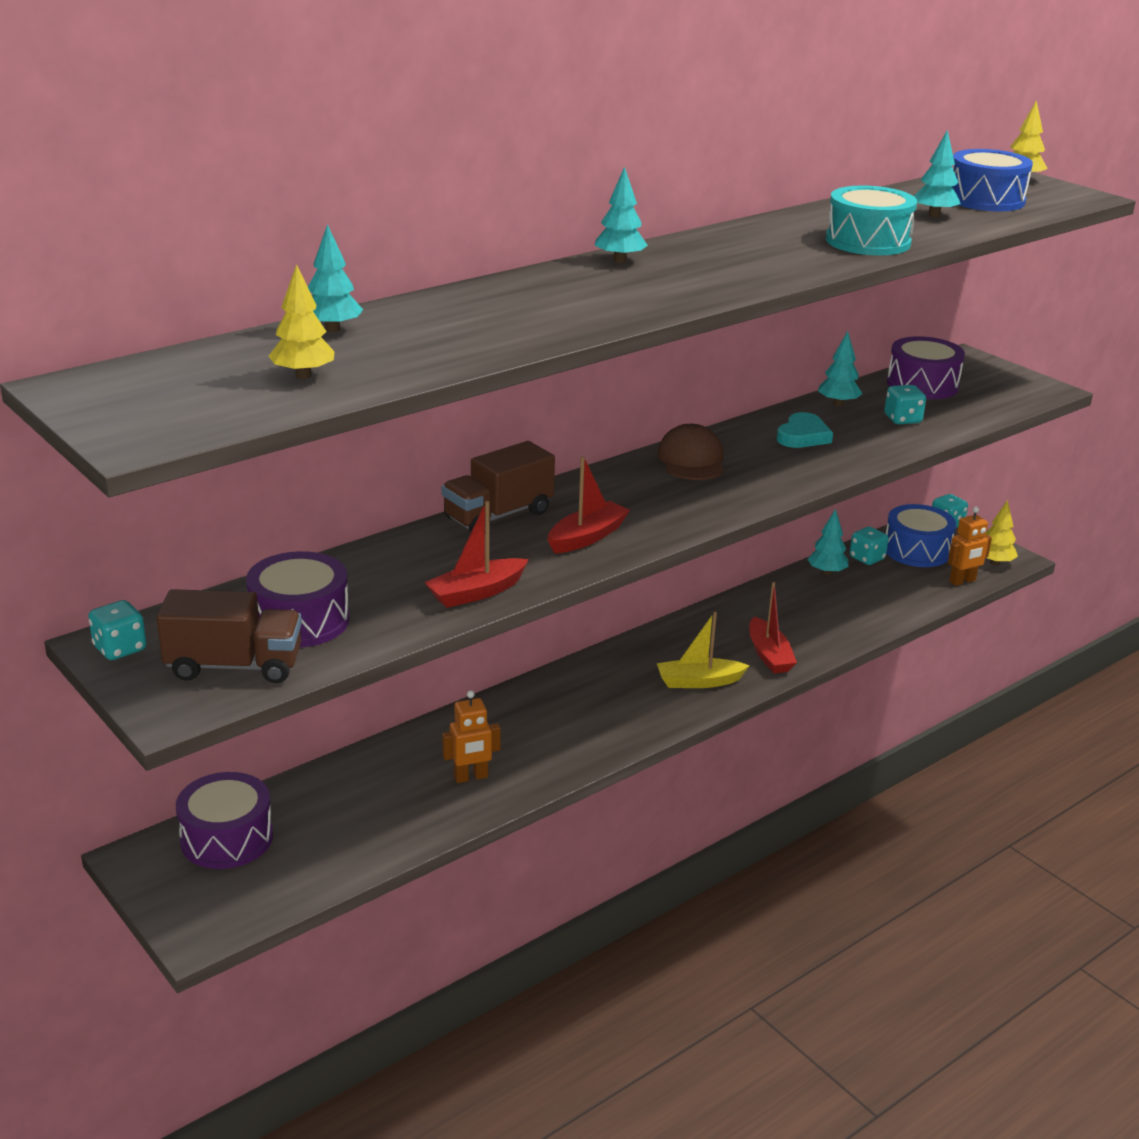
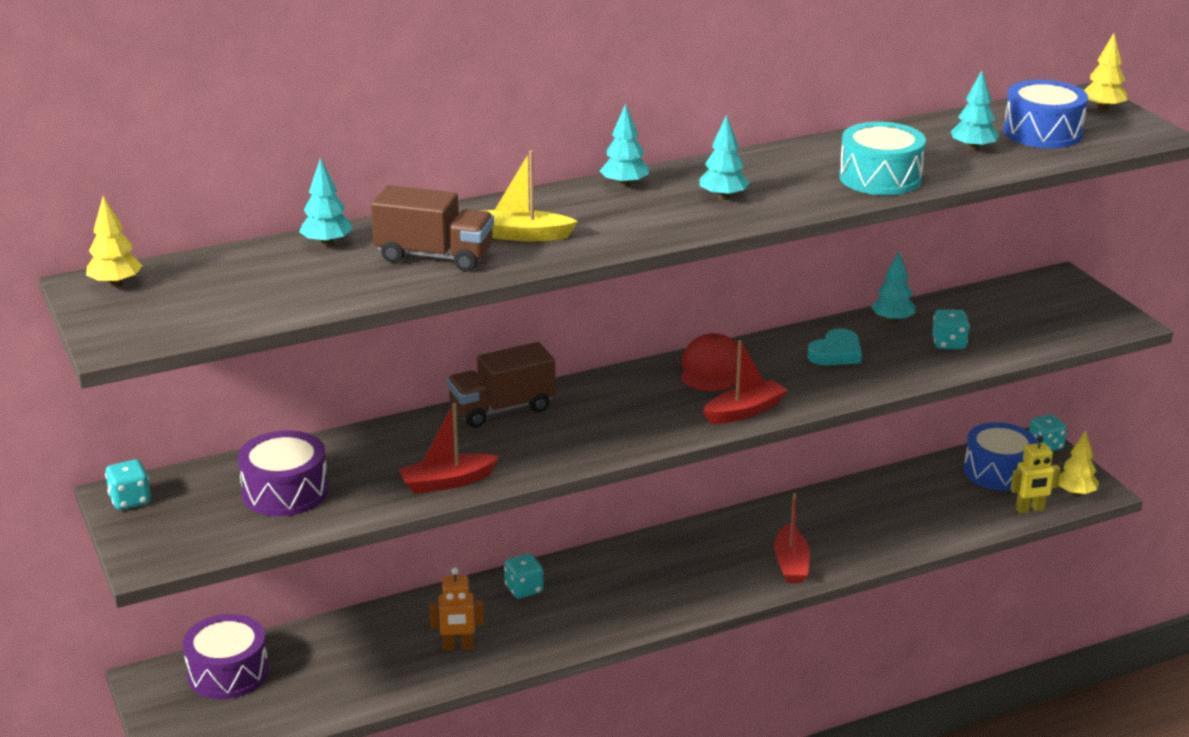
camera: 15 degrees right, 0 degrees up
brown truck [157,589,302,683] -> brown truck moved to [371,185,494,272]
yellow tree [268,264,335,379] -> yellow tree moved to [86,196,142,288]
red boat [548,456,630,554] -> red boat moved to [703,340,788,424]
brown cap [657,424,724,480] -> red cap [681,333,741,391]
yellow boat [657,612,749,688] -> yellow boat moved to [481,150,578,241]
turquoise tree [808,508,848,575] -> turquoise tree moved to [700,114,750,200]
turquoise dice [850,527,889,565] -> turquoise dice moved to [504,554,543,598]
purple drum [887,336,965,399] -> none
orange robot [948,507,992,586] -> yellow robot [1011,436,1060,513]

